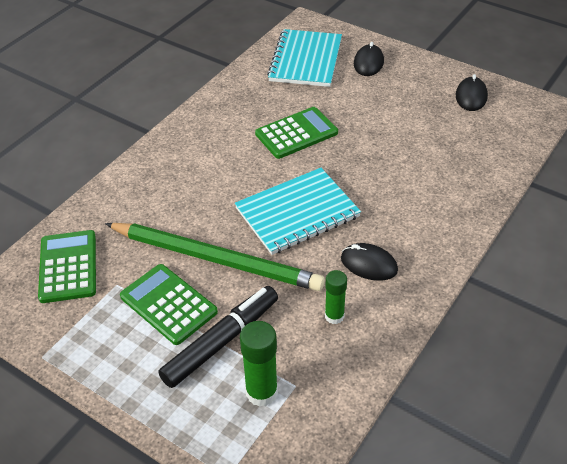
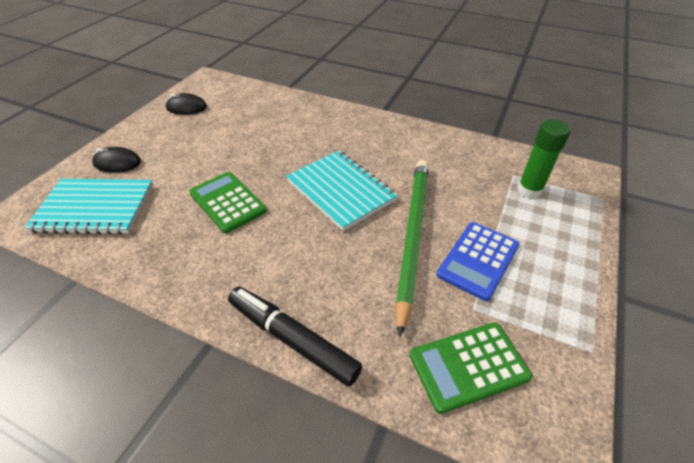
camera: 100 degrees left, 0 degrees up
green calculator [120,264,218,345] -> blue calculator [437,222,519,301]
black marker [158,286,278,388] -> black marker moved to [228,287,362,386]
green glue stick [325,270,347,324] -> none
black mouse [341,243,398,281] -> none

